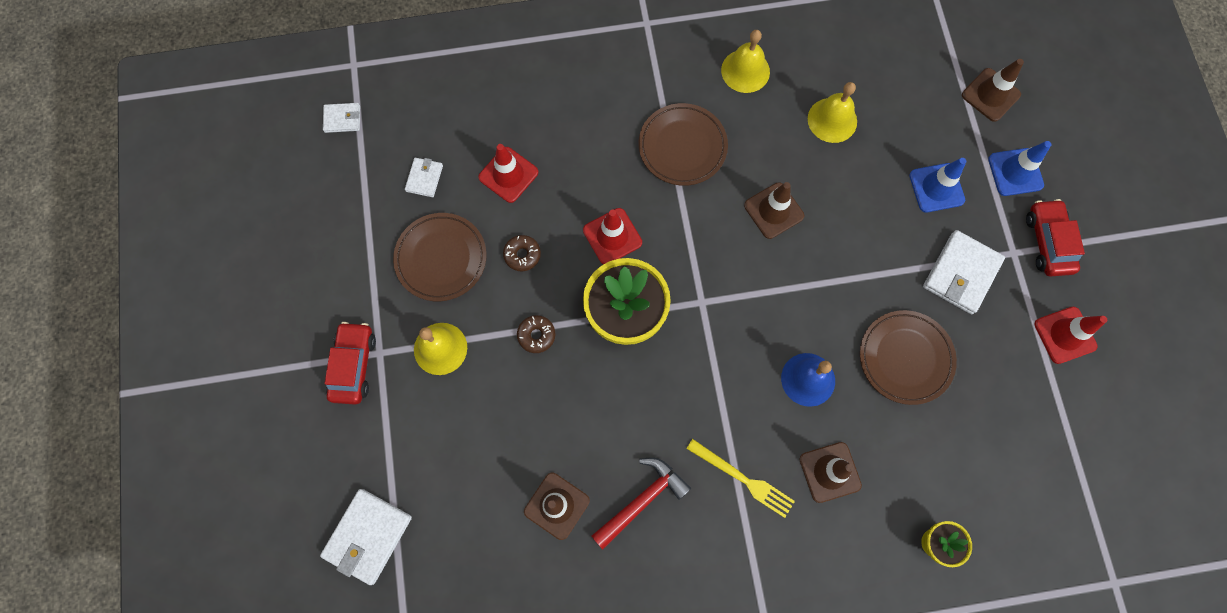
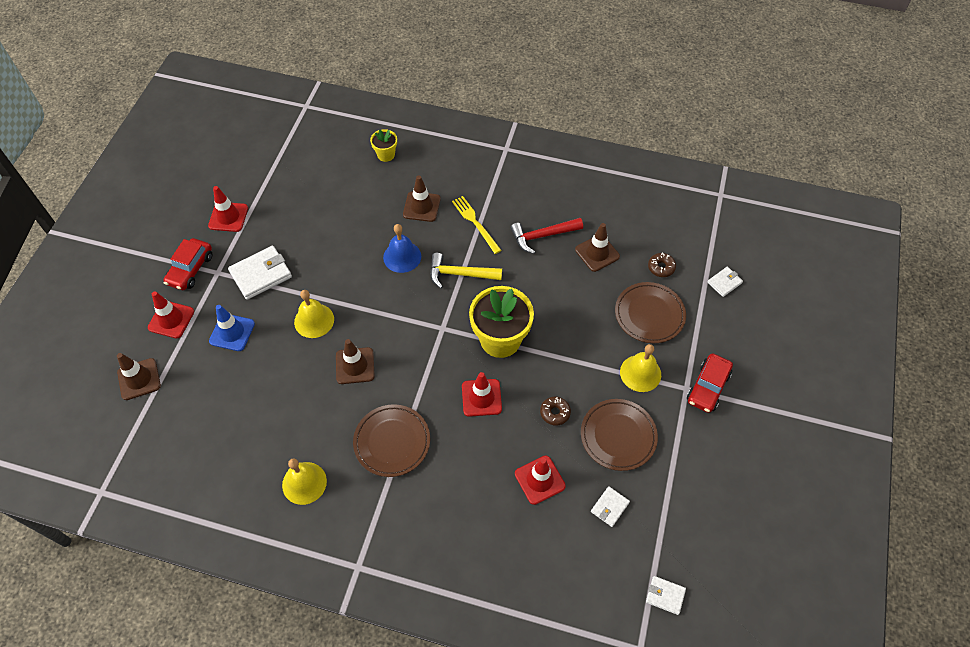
camera: 155 degrees left, 15 degrees down
white wallet [320,489,412,585] -> white wallet [707,267,743,297], size x0.55
brown donut [517,315,555,353] -> brown donut moved to [648,253,676,277]
yellow bell [808,82,857,143] -> yellow bell moved to [294,290,334,338]
brown plate [860,310,957,405] -> brown plate moved to [615,282,686,343]
blue traffic cone [988,141,1051,196] -> red traffic cone [148,291,194,338]
none -> yellow hammer [430,253,502,288]

